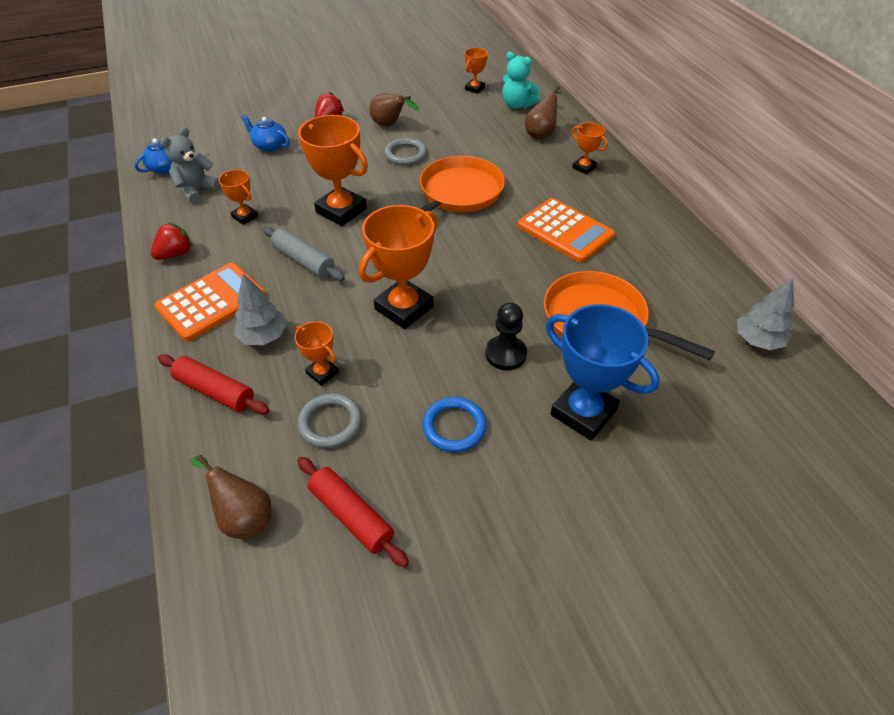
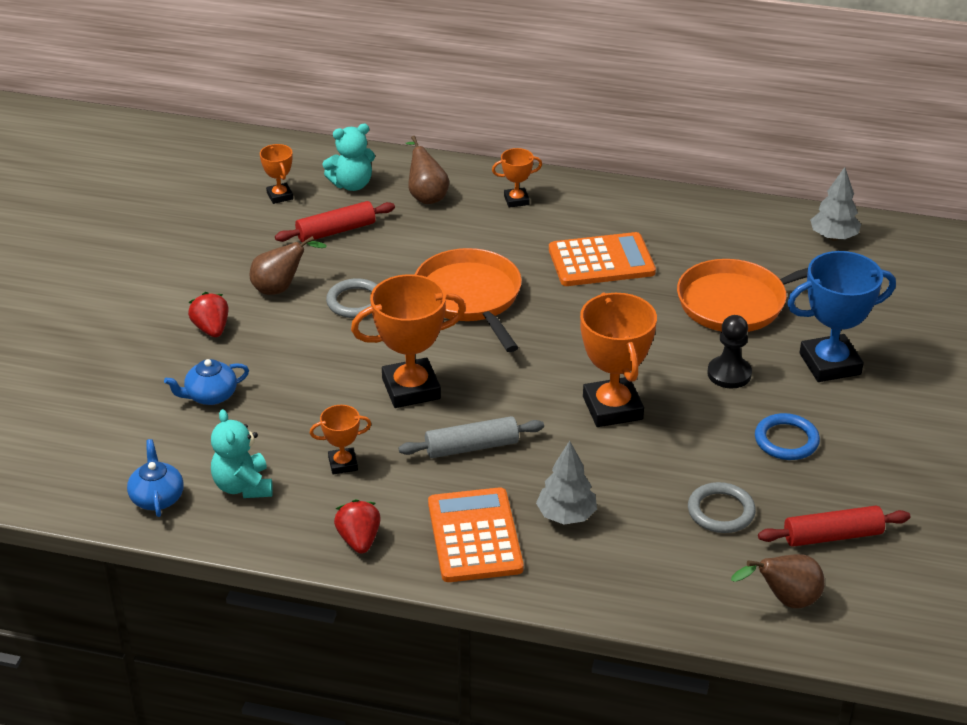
camera: 55 degrees left, 10 degrees down
red rolling pin [158,354,269,414] -> red rolling pin moved to [275,201,395,243]
grey teddy bear [160,127,221,204] -> turquoise teddy bear [211,409,273,498]
orange trophy [294,321,339,386] -> none

